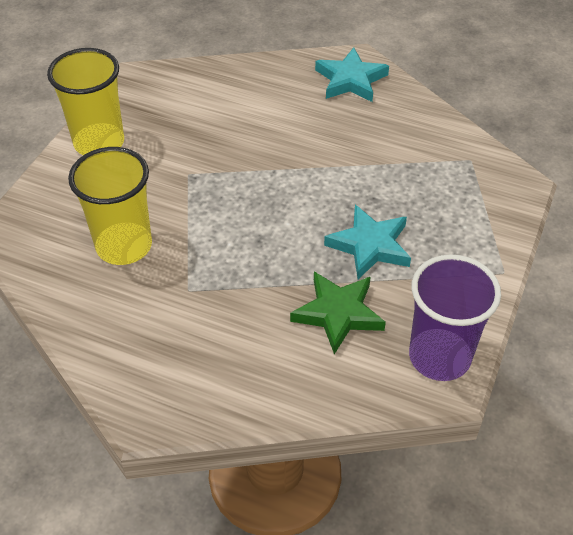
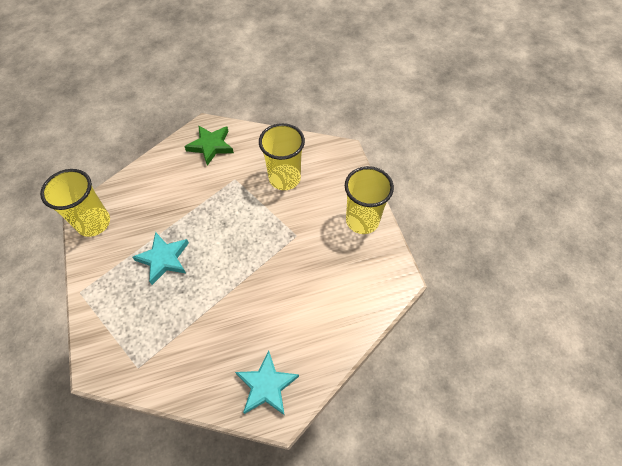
camera: 140 degrees right, 10 degrees up
green star [290,272,386,354] -> green star moved to [184,125,234,166]
purple cup [409,254,501,381] -> yellow cup [40,169,110,237]

